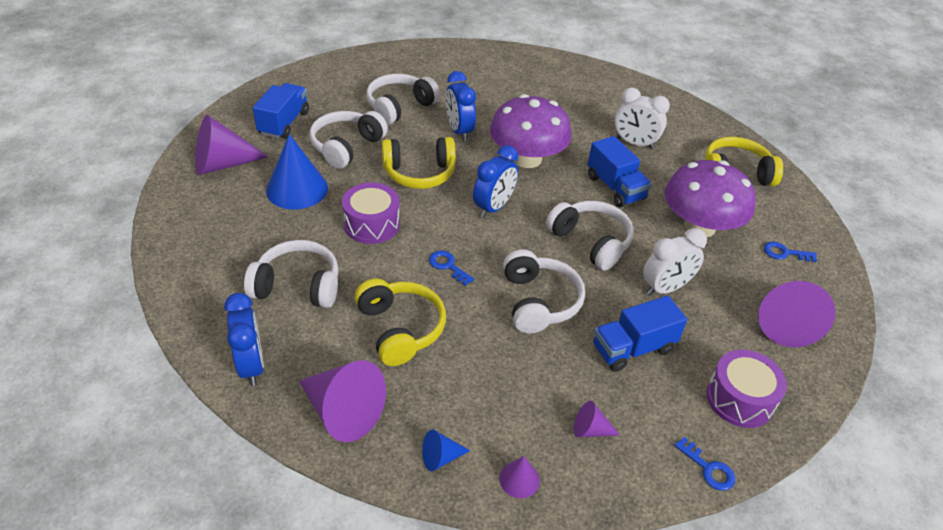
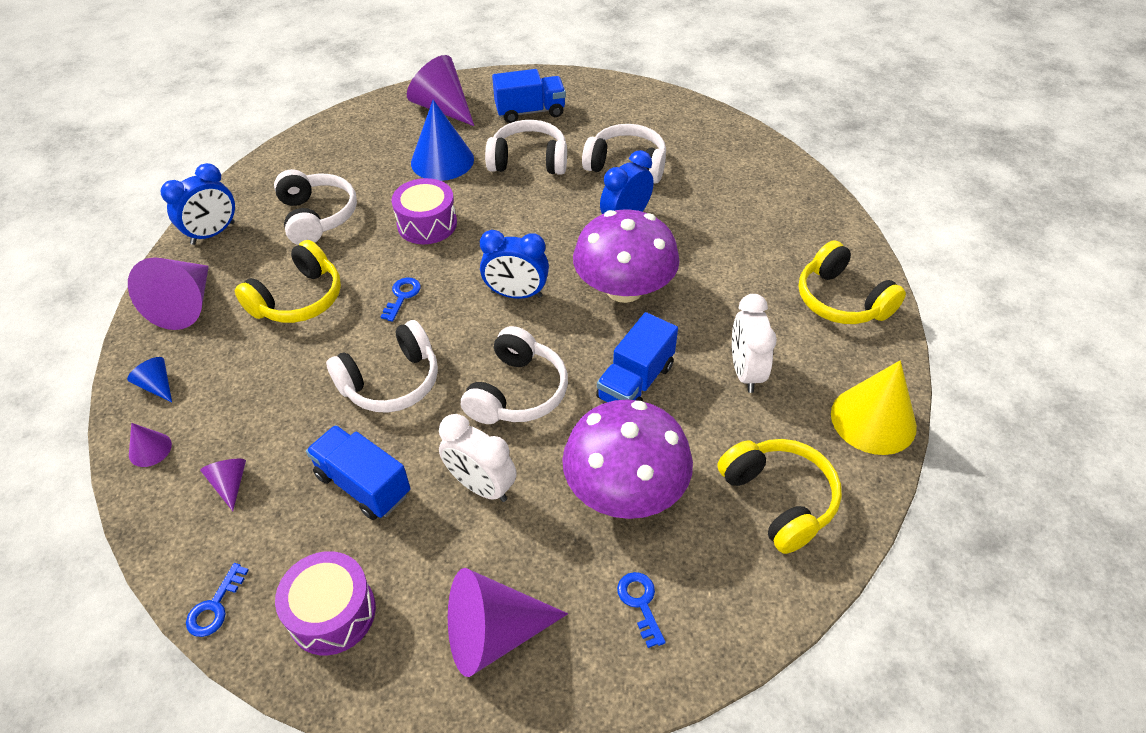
camera: 65 degrees right, 5 degrees up
yellow headphones [382,137,456,189] -> yellow headphones moved to [799,240,906,324]
none -> yellow cone [831,360,917,455]

